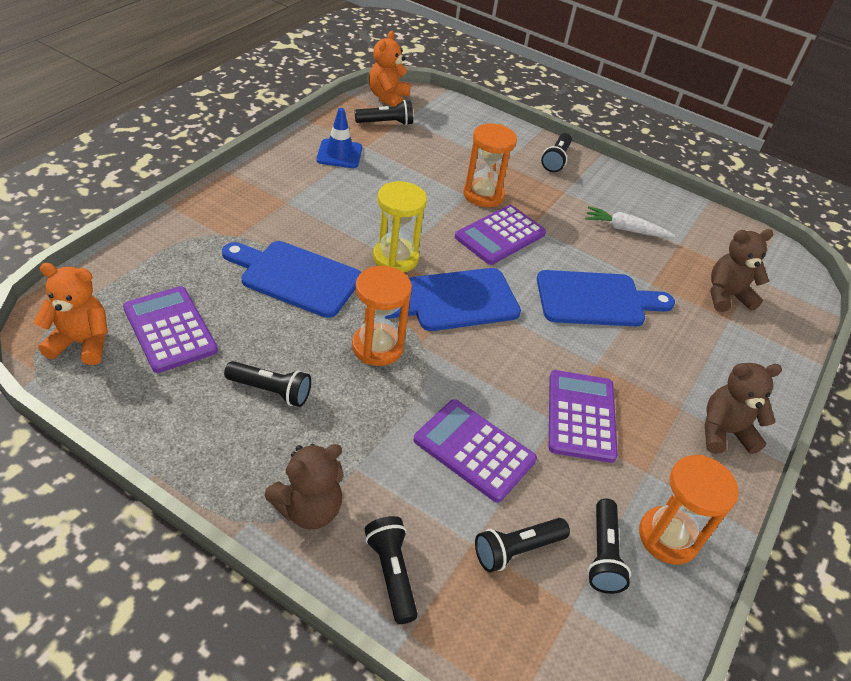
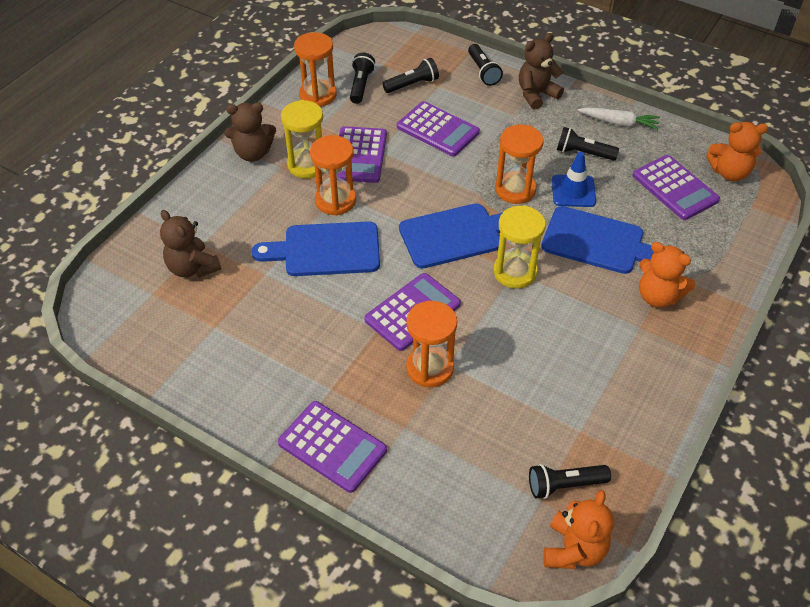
camera: 175 degrees left, 5 degrees up
blue traffic cone [317,108,362,168] -> blue traffic cone moved to [552,151,596,207]
black flashlight [541,133,572,172] -> purple calculator [278,401,387,493]
white carrot [585,206,675,238] -> white carrot moved to [578,107,660,130]
brown teddy bear [711,229,773,312] -> brown teddy bear turned 60 degrees clockwise [160,210,221,277]
none -> yellow hourglass [281,100,323,179]
none -> orange hourglass [310,135,356,216]
none -> orange teddy bear [639,242,696,308]

